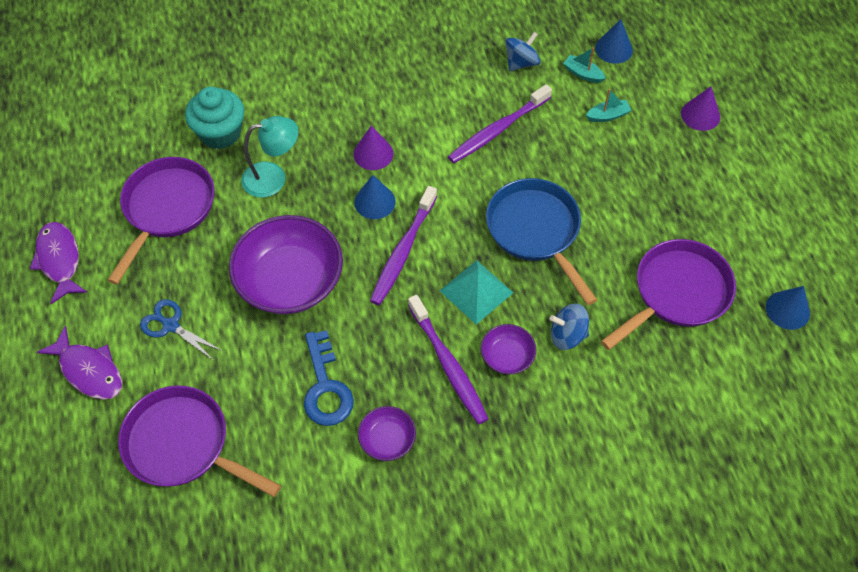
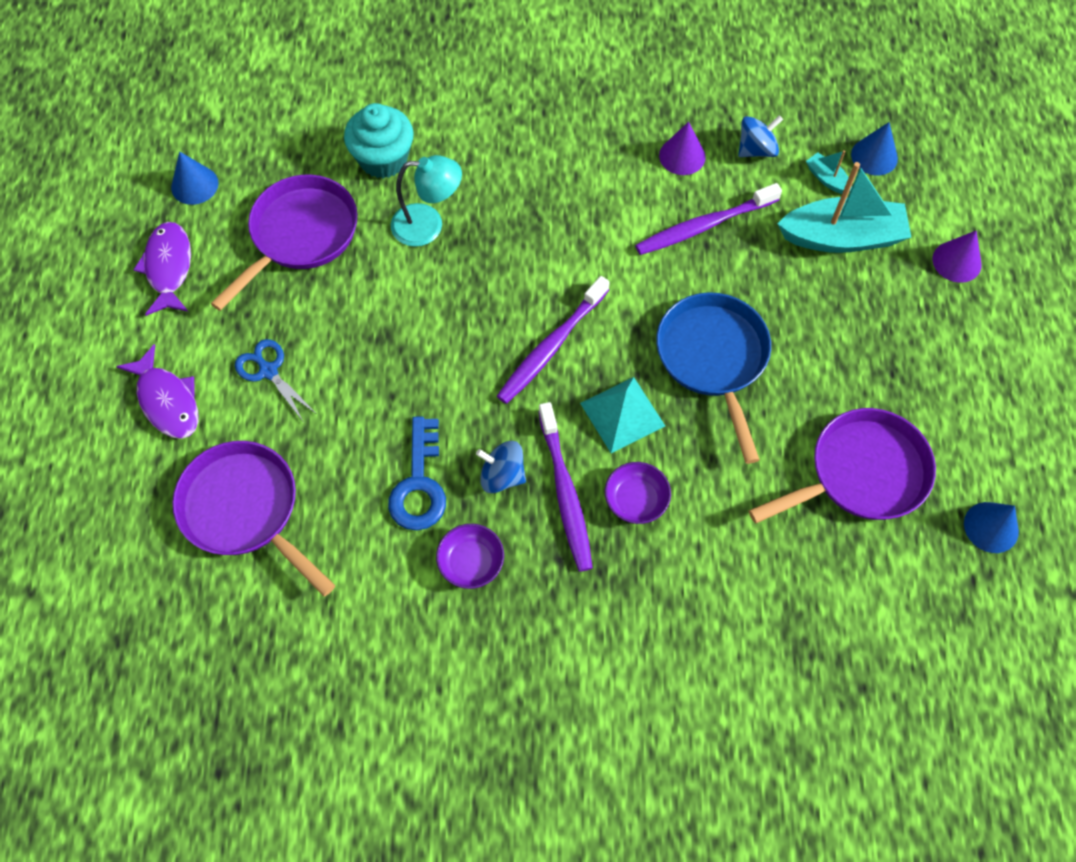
camera: 15 degrees right, 5 degrees up
purple bowl [229,215,343,314] -> none
purple cone [353,126,393,170] -> purple cone moved to [659,122,706,175]
blue cone [354,175,396,219] -> blue cone moved to [171,152,219,205]
blue spinning top [550,304,589,350] -> blue spinning top moved to [476,441,526,493]
turquoise boat [586,89,631,122] -> turquoise boat [778,162,911,253], size x2.28

